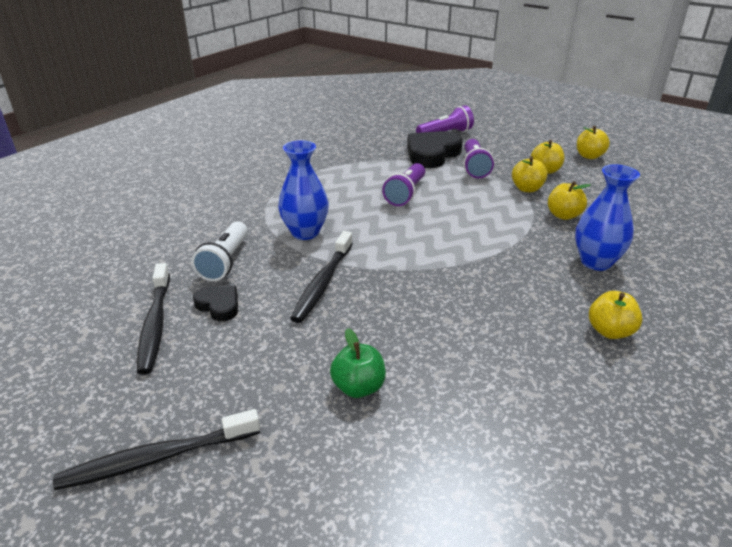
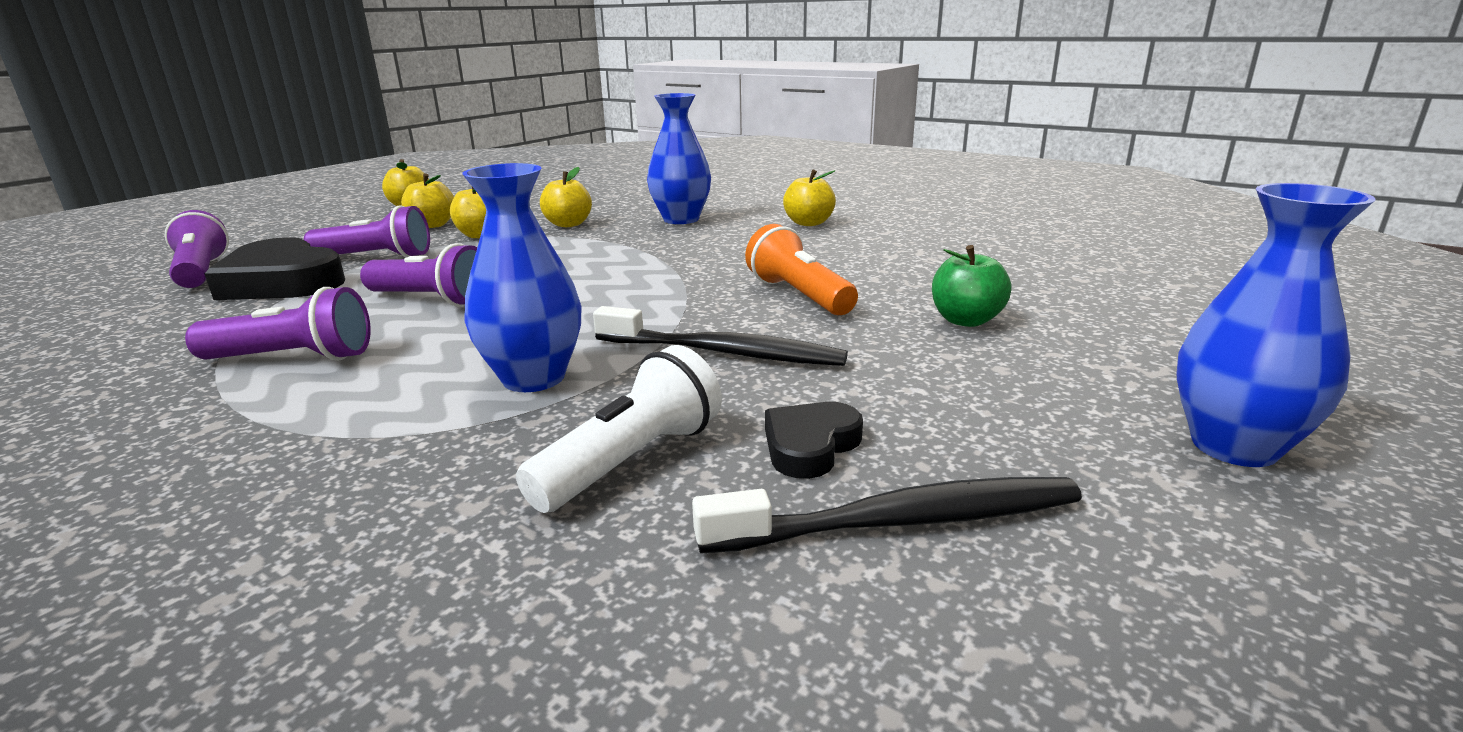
camera: 90 degrees left, 10 degrees down
black toothbrush [53,409,260,490] -> blue vase [1176,183,1376,467]
white flashlight [191,221,248,281] -> white flashlight turned 60 degrees counterclockwise [516,345,722,513]
none -> purple flashlight [185,287,371,361]
none -> orange flashlight [745,224,858,315]

